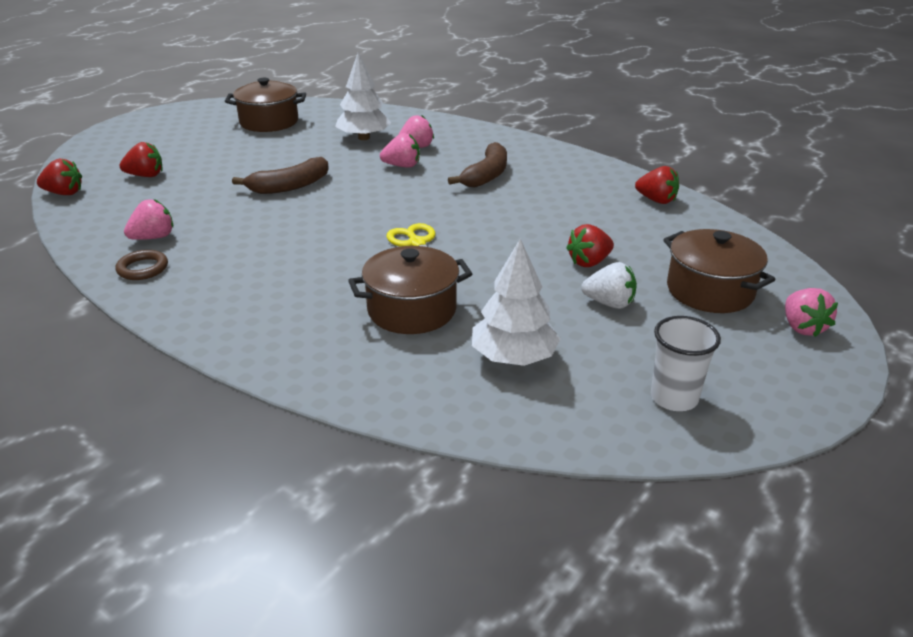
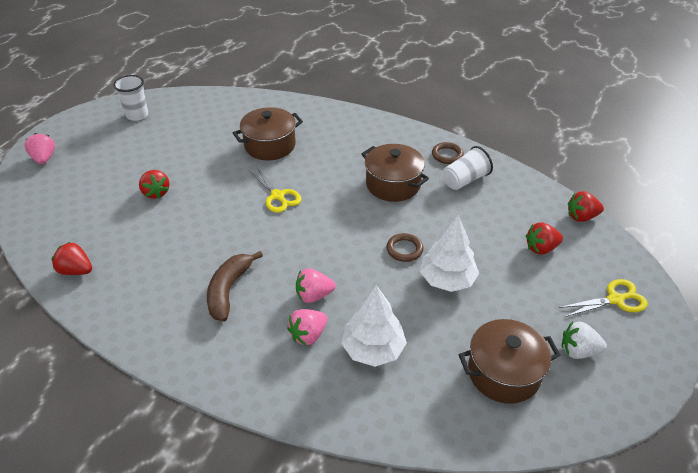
camera: 170 degrees right, 10 degrees up
pink strawberry [124,199,173,240] -> white cup [443,146,493,190]
brown banana [232,157,329,194] -> brown ring [386,233,424,262]
white tree [472,239,560,366] -> white tree moved to [420,215,479,292]
red strawberry [566,224,614,267] -> red strawberry turned 105 degrees clockwise [139,170,170,199]
white strawberry [581,262,637,309] -> white strawberry moved to [562,322,607,359]
brown pot [663,229,775,313] -> brown pot moved to [361,144,429,202]
none -> yellow scissors [559,279,648,317]

